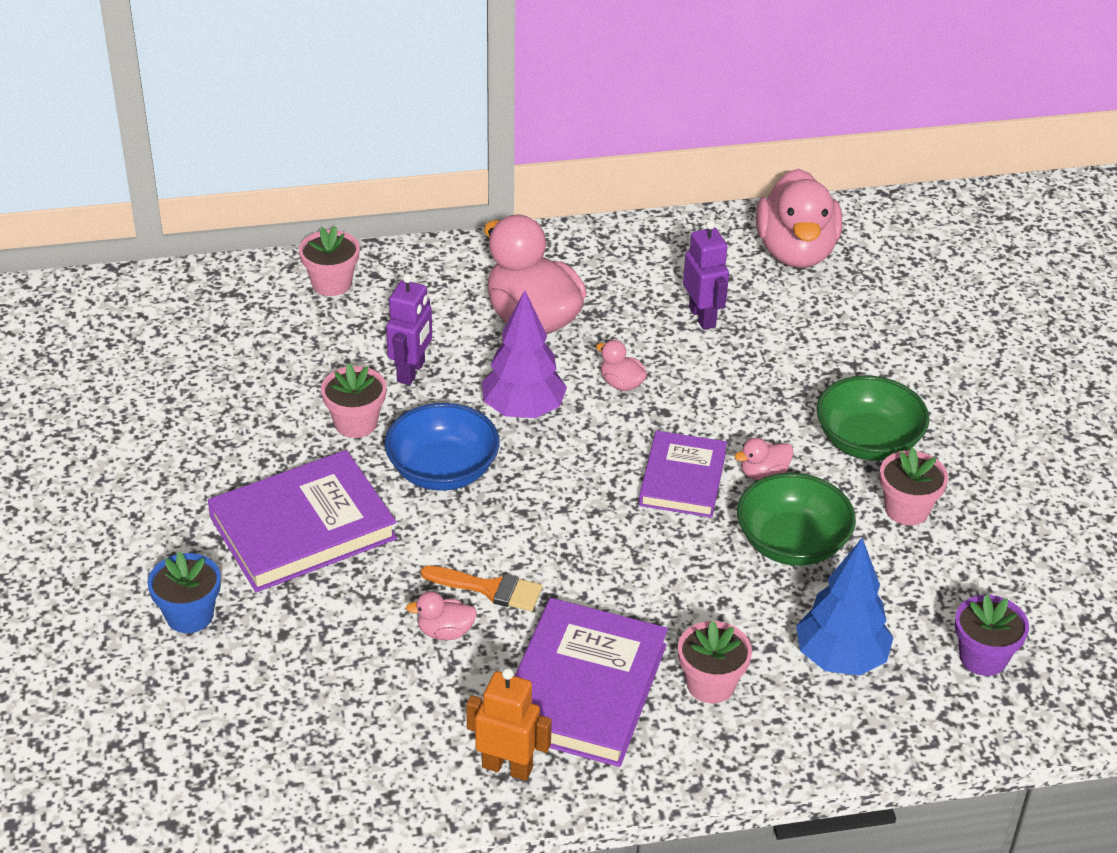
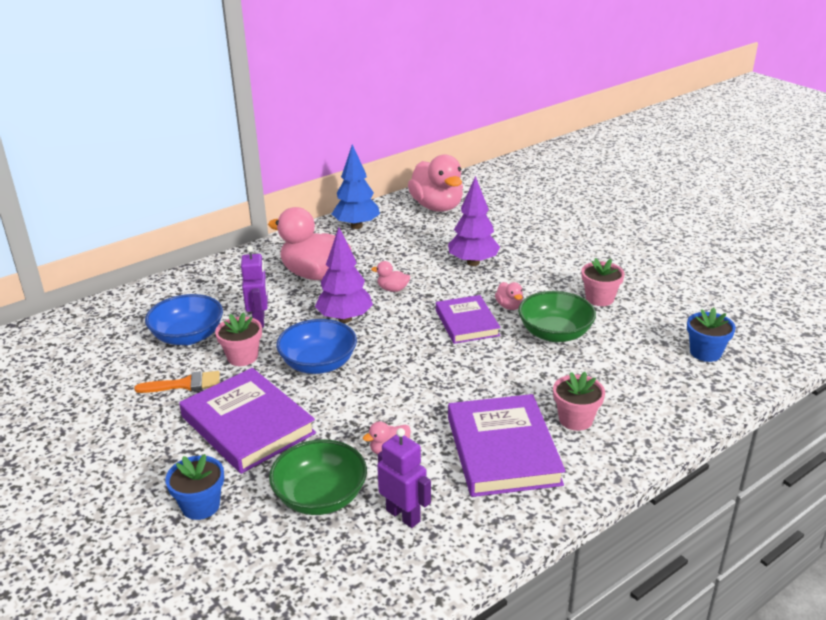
camera: 25 degrees left, 10 degrees down
purple book [208,450,397,592] -> purple book turned 75 degrees counterclockwise [179,368,316,474]
pink flower pot [299,226,360,296] -> none
orange brush [421,565,543,611] -> orange brush moved to [134,371,220,393]
orange robot [466,668,552,781] -> none
purple robot [683,220,729,330] -> purple robot moved to [377,428,431,528]
pink duck [735,438,794,480] -> pink duck turned 60 degrees counterclockwise [495,282,523,310]
blue tree [796,538,894,676] -> blue tree moved to [332,144,380,229]
green bowl [817,375,929,461] -> green bowl moved to [269,439,367,515]
purple flower pot [955,594,1029,676] -> blue flower pot [687,308,736,362]
none -> blue bowl [145,294,223,345]
none -> purple tree [448,176,500,266]

